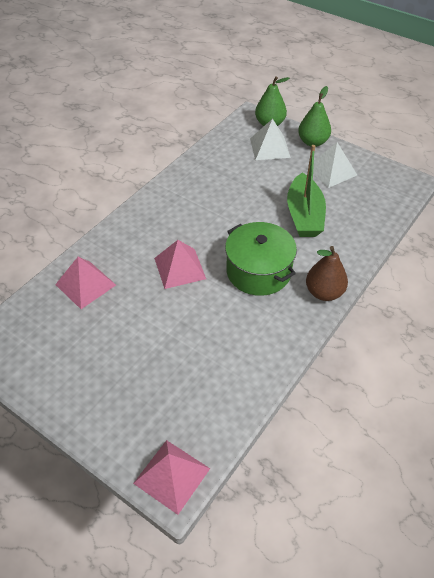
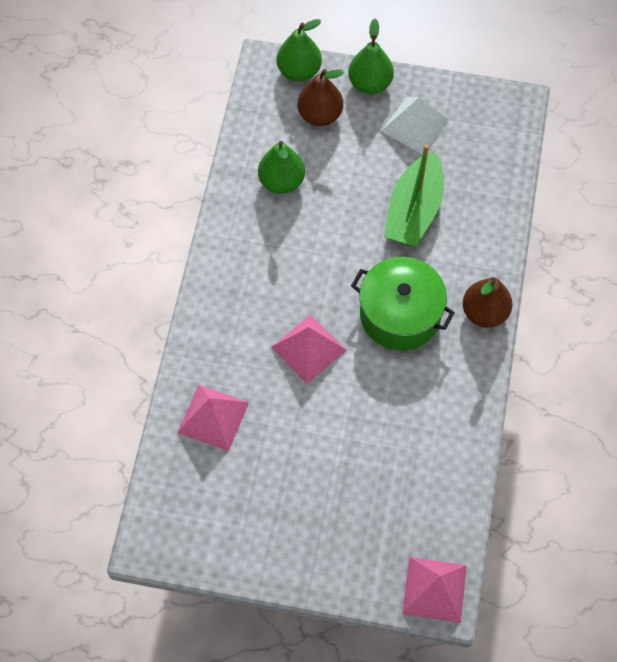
camera: 25 degrees left, 15 degrees up
white pyramid [250,119,291,160] -> brown pear [297,69,344,126]
green boat [287,145,326,237] -> green boat turned 45 degrees clockwise [384,144,444,247]
none -> green pear [258,141,305,194]

